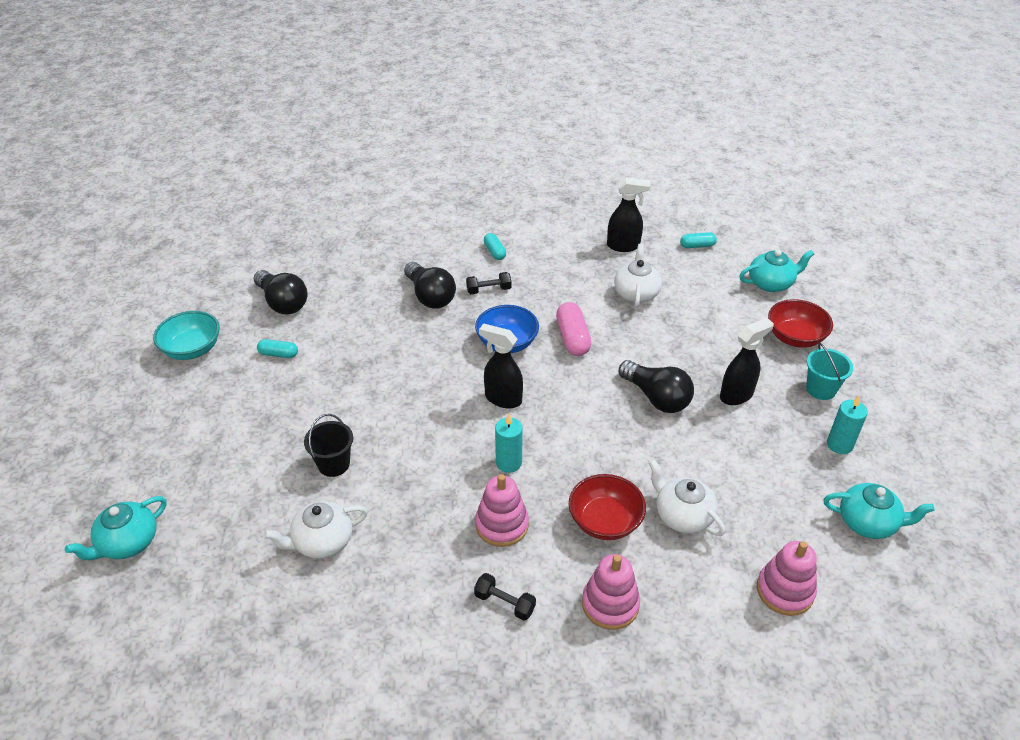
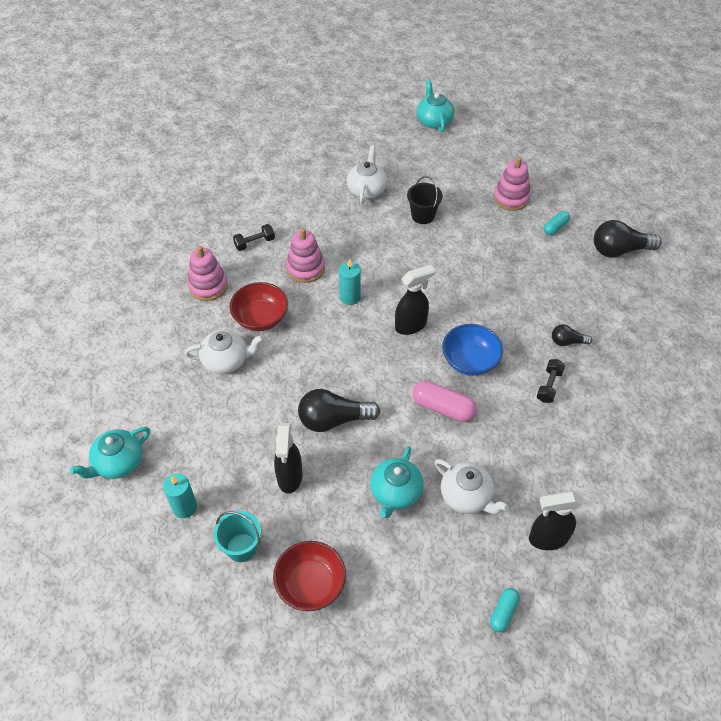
camera: 125 degrees right, 10 degrees up
turquoise bowl [153,311,220,360] -> none
black light bulb [404,262,456,309] -> black light bulb [552,324,592,346], size x0.54
turquoise capsule [484,233,506,260] -> none
black spray bottle [607,177,651,252] -> black spray bottle turned 45 degrees clockwise [529,492,582,550]
turquoise teapot [740,250,814,292] -> turquoise teapot moved to [370,446,423,519]
pink stacking toy [757,541,817,616] -> pink stacking toy moved to [493,157,531,211]

